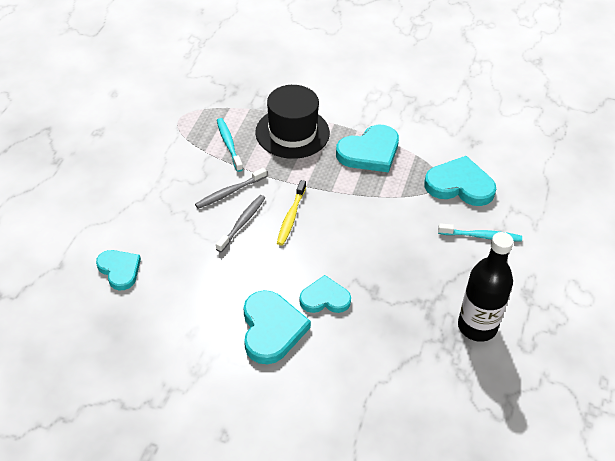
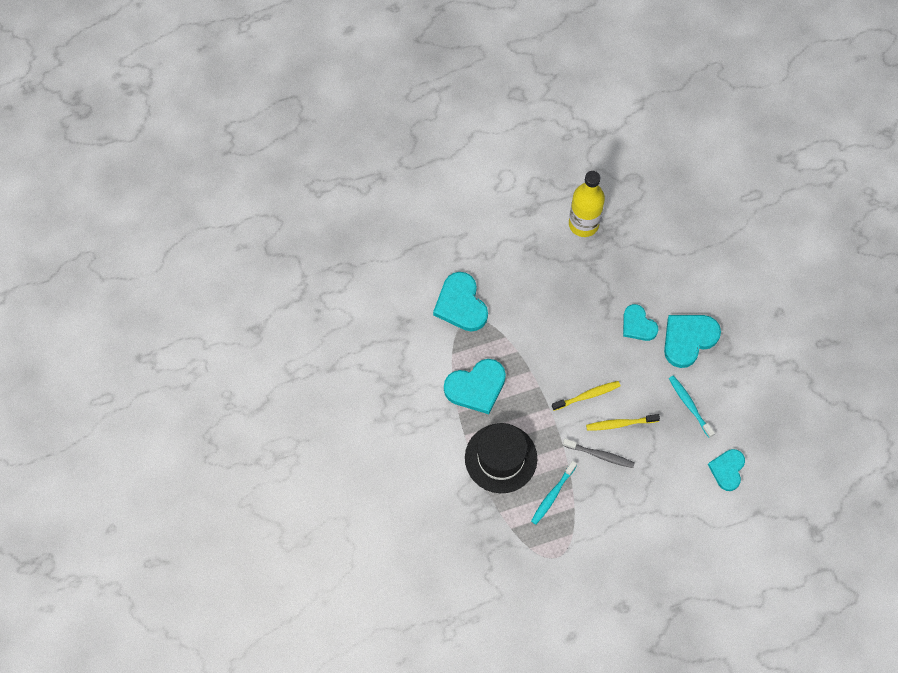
camera: 125 degrees left, 20 degrees up
grey toothbrush [216,195,265,252] -> yellow toothbrush [586,414,660,431]
turquoise heart [336,125,399,172] -> turquoise heart turned 135 degrees clockwise [444,359,506,414]
turquoise toothbrush [438,223,522,242] -> turquoise toothbrush moved to [669,376,715,438]
black bottle [458,232,514,342] -> yellow bottle [569,171,605,237]

